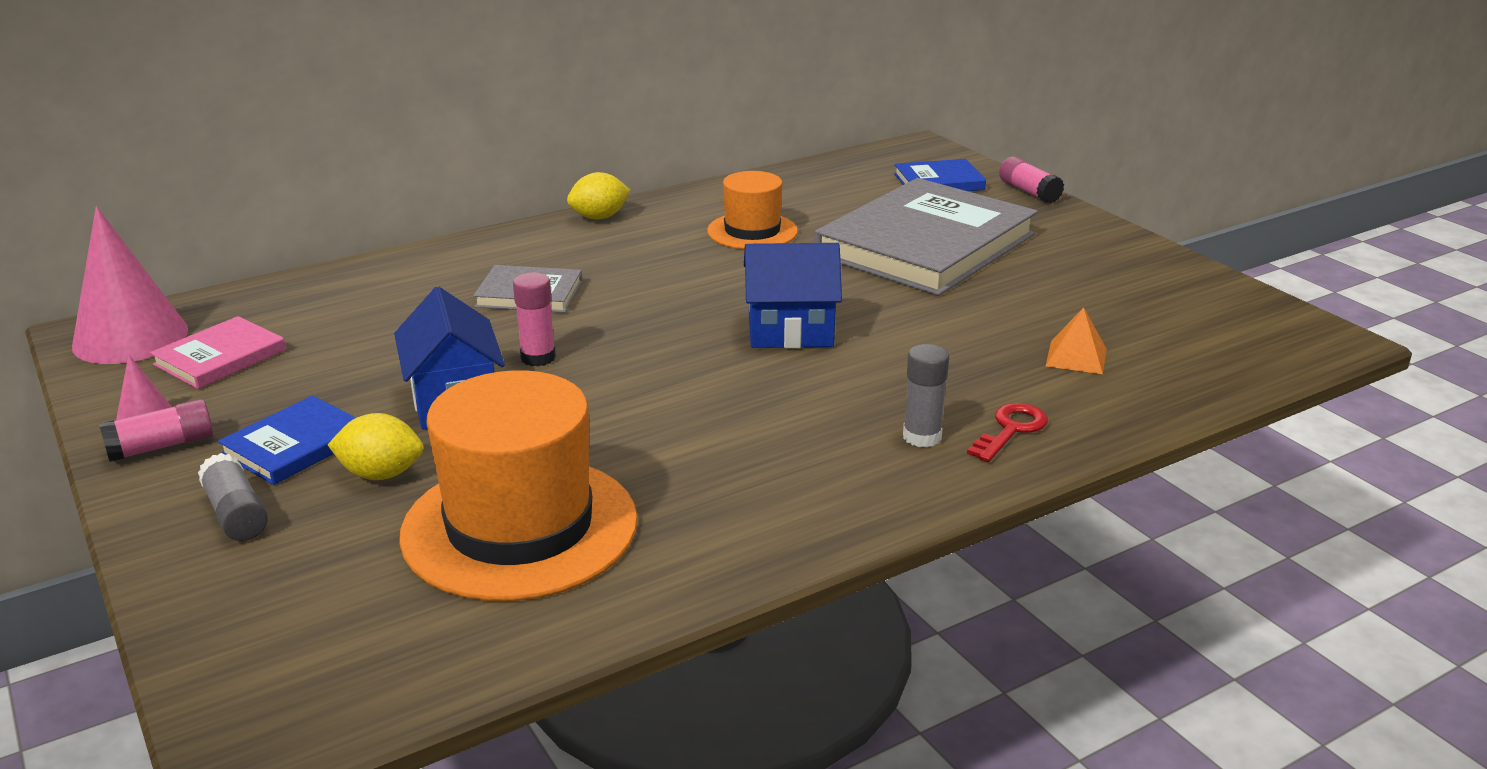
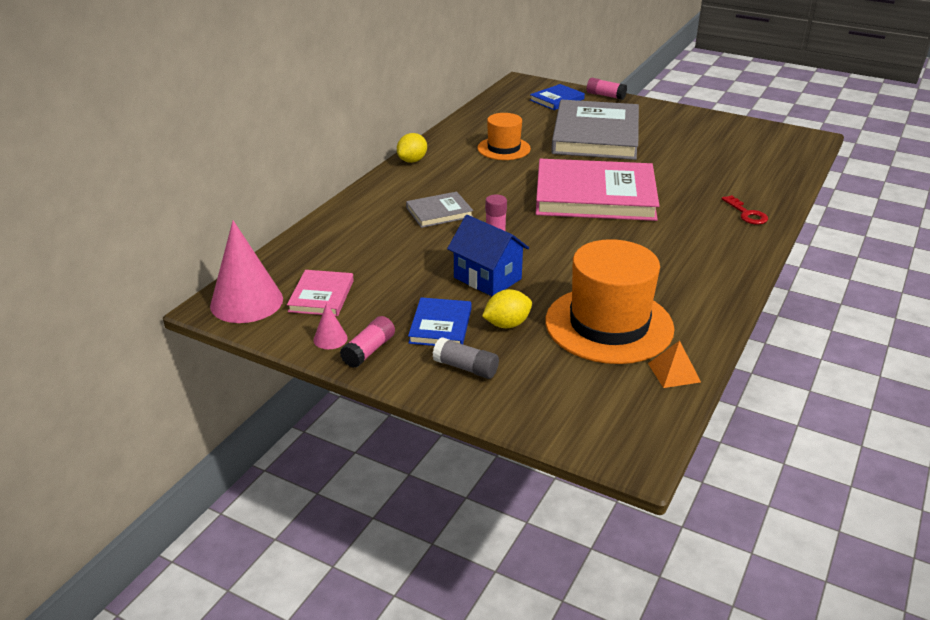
camera: 30 degrees left, 5 degrees up
blue house [744,243,842,348] -> pink book [536,159,660,221]
grey glue stick [903,344,949,447] -> none
red key [967,403,1048,462] -> red key turned 150 degrees clockwise [722,195,768,225]
orange pyramid [1046,307,1107,374] -> orange pyramid moved to [648,341,701,388]

